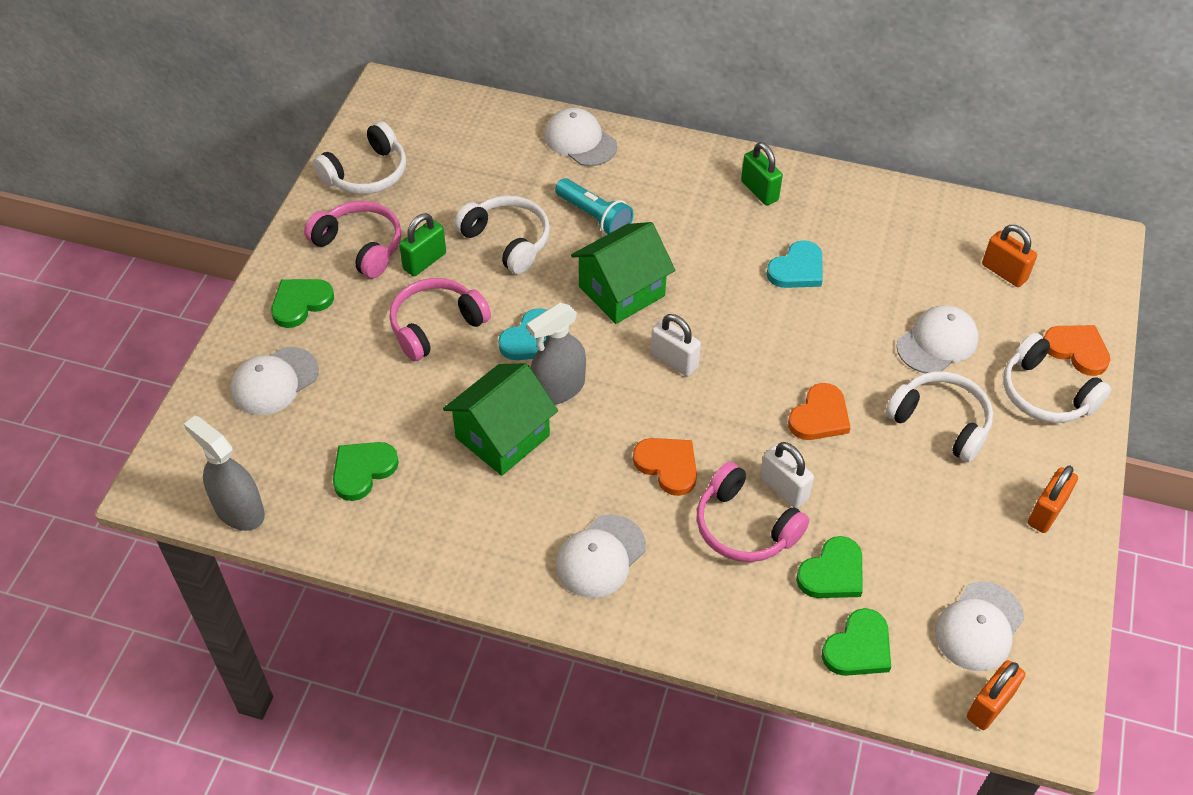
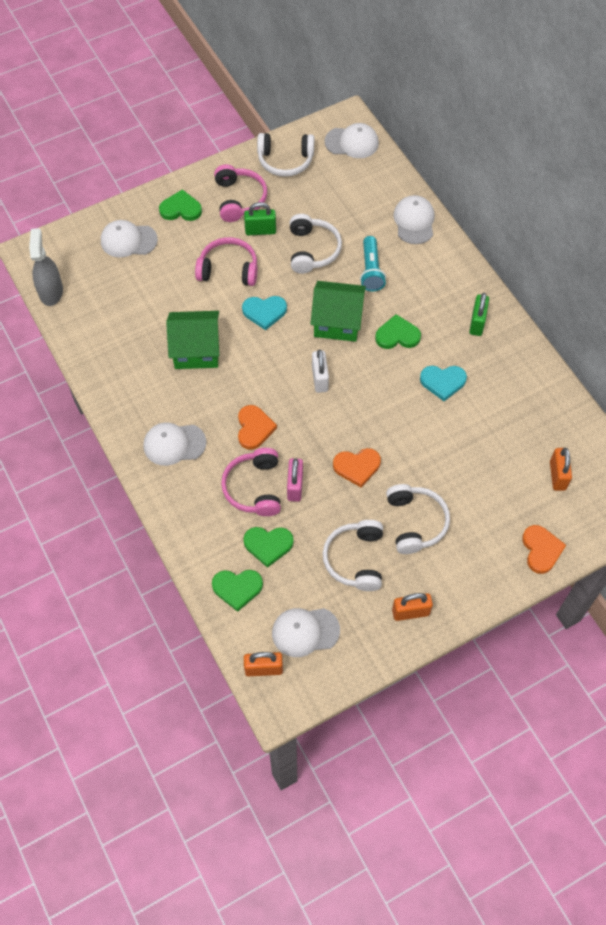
camera: 45 degrees right, 10 degrees up
green heart [333,442,399,501] -> green heart moved to [375,314,421,349]
grey spray bottle [527,303,586,405] -> none
white padlock [760,442,814,508] -> pink padlock [287,458,303,502]
white cap [896,305,978,373] -> white cap moved to [325,123,379,158]
white headphones [1003,333,1111,423] -> white headphones moved to [323,520,383,591]

